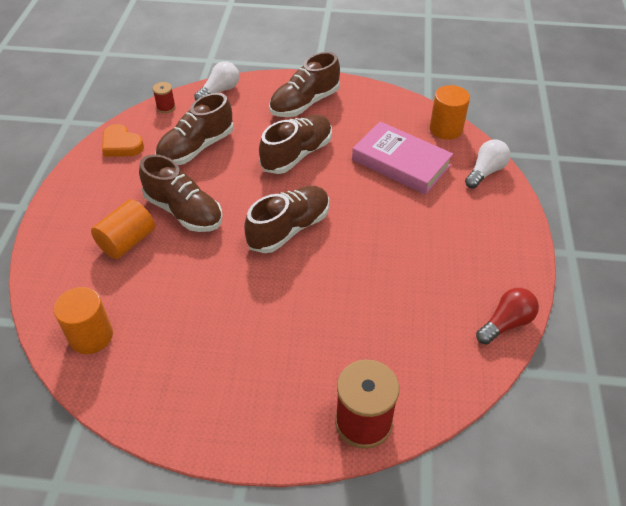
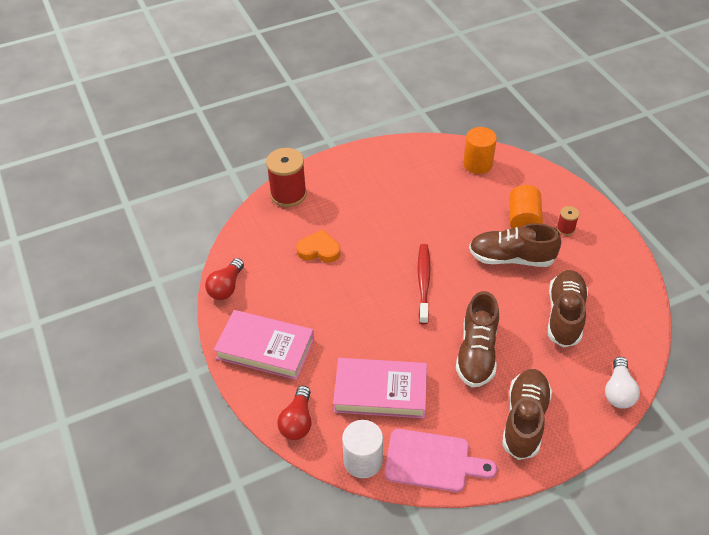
camera: 150 degrees right, 0 degrees up
orange heart [102,124,144,157] -> orange heart moved to [297,229,340,262]
red spool [152,82,176,113] -> red spool moved to [556,206,579,236]
brown shoe [244,186,329,253] -> red toothbrush [418,244,430,325]
orange cylinder [430,85,470,140] -> white cylinder [342,420,383,478]
white light bulb [465,139,510,189] -> red light bulb [277,386,311,440]
none -> pink book [214,310,314,380]
none -> pink cutting board [385,429,497,492]

